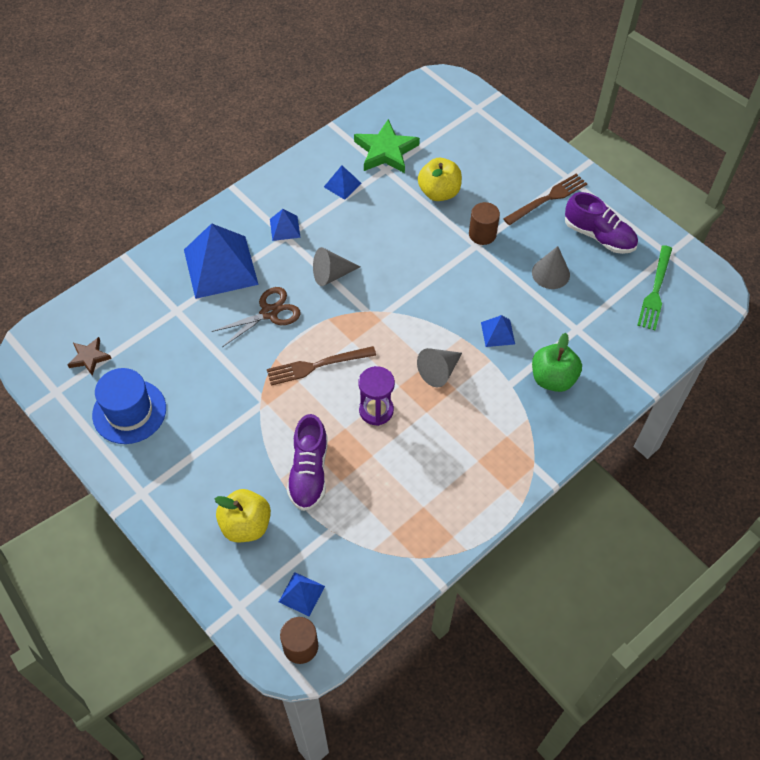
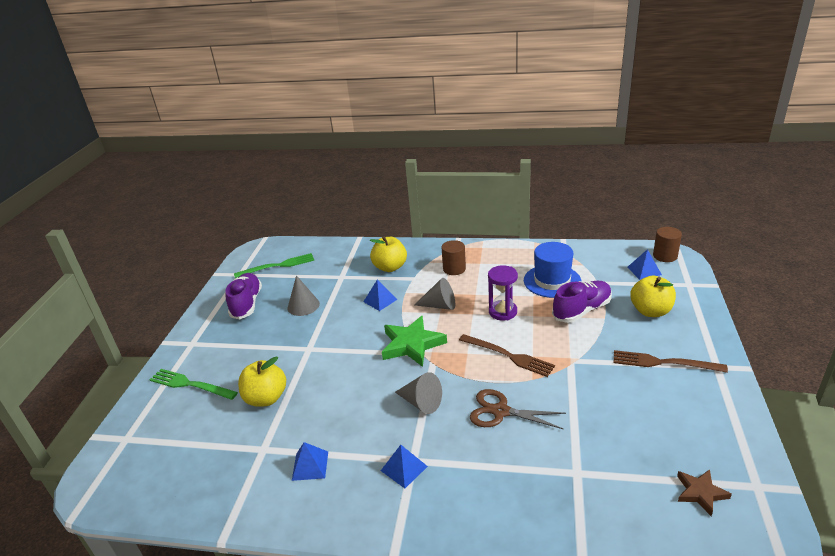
camera: 125 degrees left, 25 degrees down
blue hat [92,368,166,444] -> blue hat moved to [524,242,581,298]
blue pyramid [184,223,259,299] -> none
green star [354,119,420,173] -> green star moved to [382,315,447,367]
brown cylinder [469,202,500,245] -> brown cylinder moved to [441,240,466,275]
brown fork [503,173,587,225] -> brown fork moved to [614,350,728,373]
green apple [532,333,582,392] -> yellow apple [370,236,407,272]
none -> green fork [149,369,238,400]

